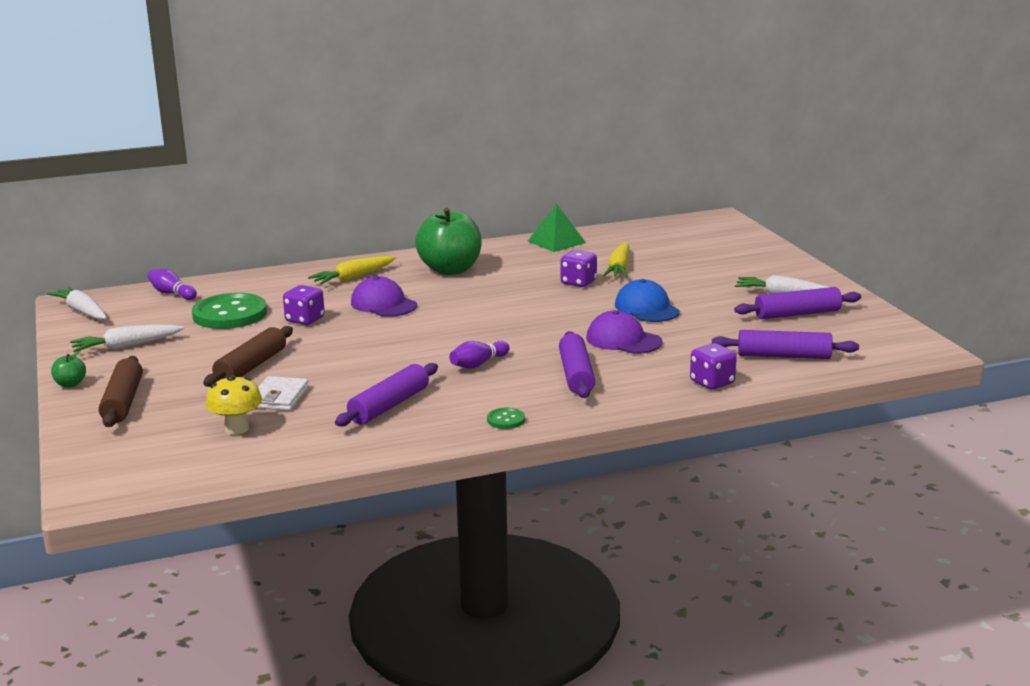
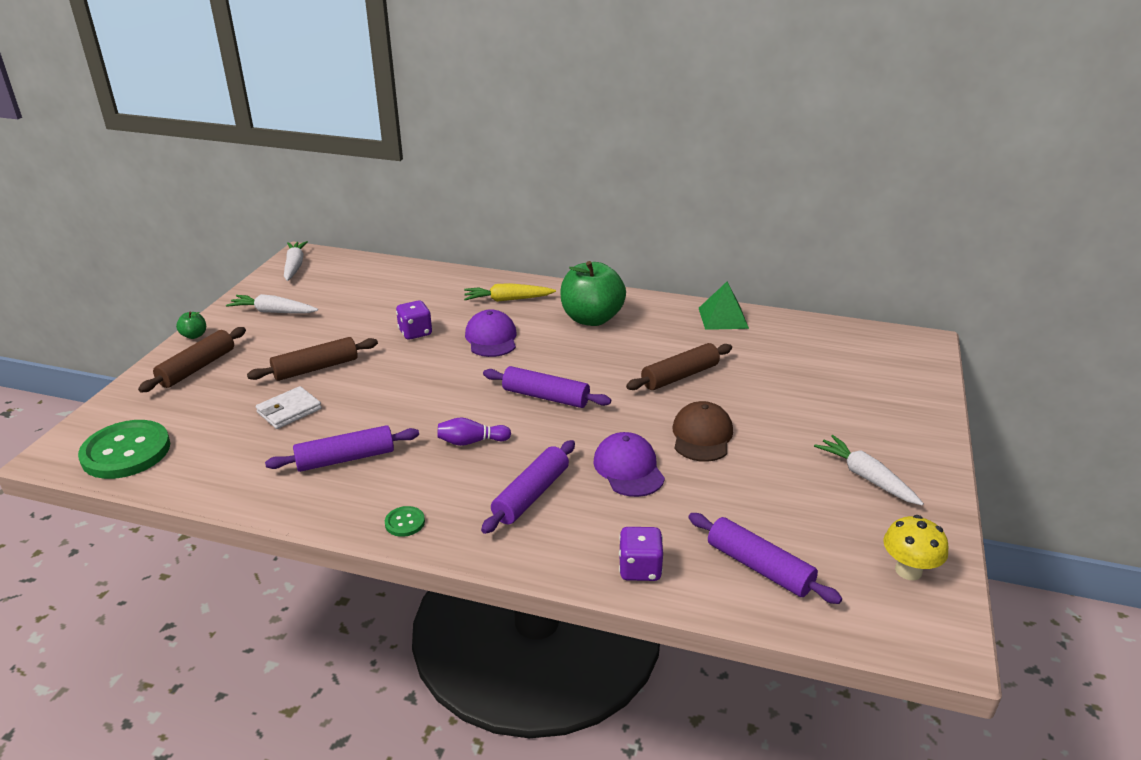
camera: 35 degrees right, 10 degrees up
purple bowling pin [148,269,197,300] -> none
green button [192,293,267,329] -> green button moved to [78,420,170,479]
yellow mushroom [206,375,262,435] -> yellow mushroom moved to [883,515,948,580]
purple dice [560,250,597,287] -> brown rolling pin [626,343,732,390]
yellow carrot [603,242,629,277] -> none
blue cap [615,279,680,322] -> brown cap [672,401,733,462]
purple rolling pin [734,287,861,319] -> purple rolling pin moved to [483,366,611,408]

